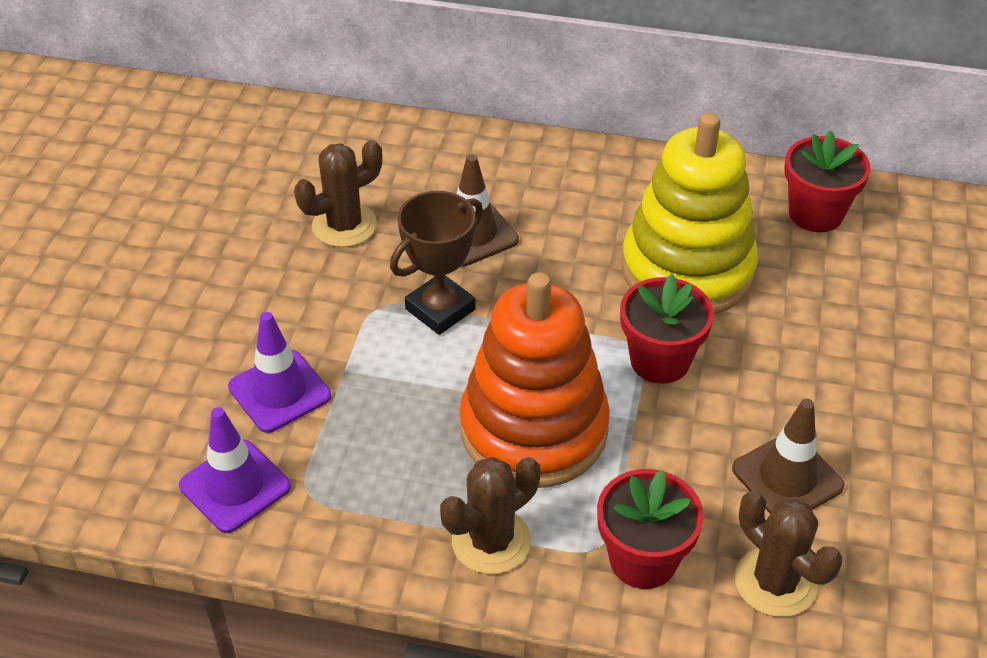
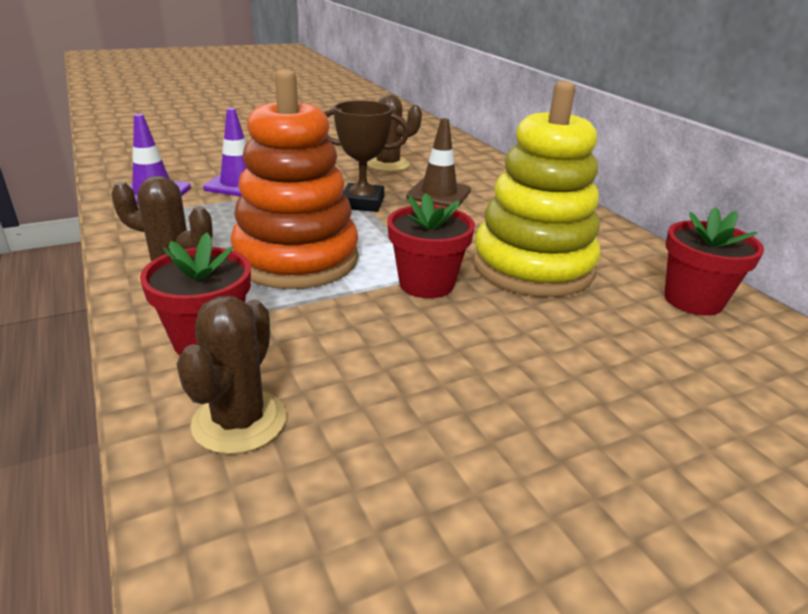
camera: 50 degrees right, 15 degrees down
brown traffic cone [732,399,845,513] -> none

